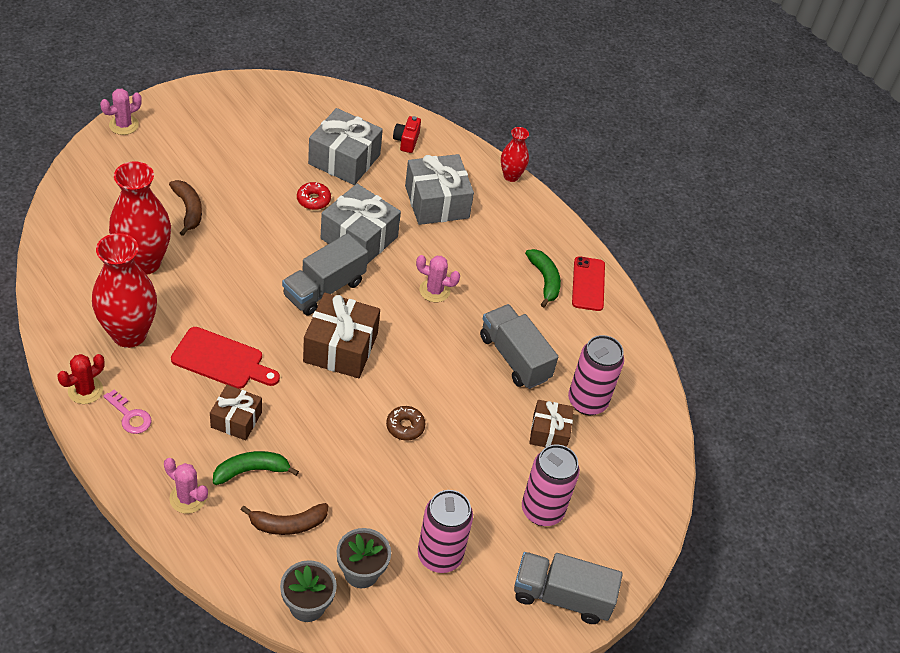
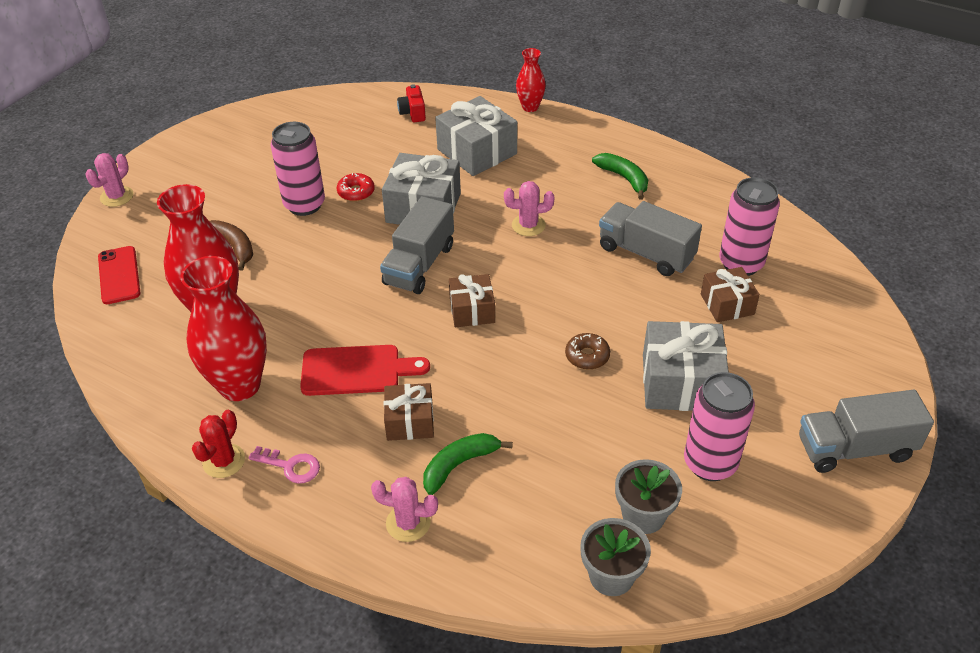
camera: 15 degrees left, 5 degrees down
brown banana [241,503,328,535] -> none
brown gift [303,293,380,378] -> brown gift [449,274,495,327], size x0.61
grey gift [308,108,383,185] -> grey gift moved to [643,321,729,411]
pink can [522,444,580,526] -> pink can moved to [270,122,325,216]
red phone [572,256,605,311] -> red phone moved to [98,246,140,304]

